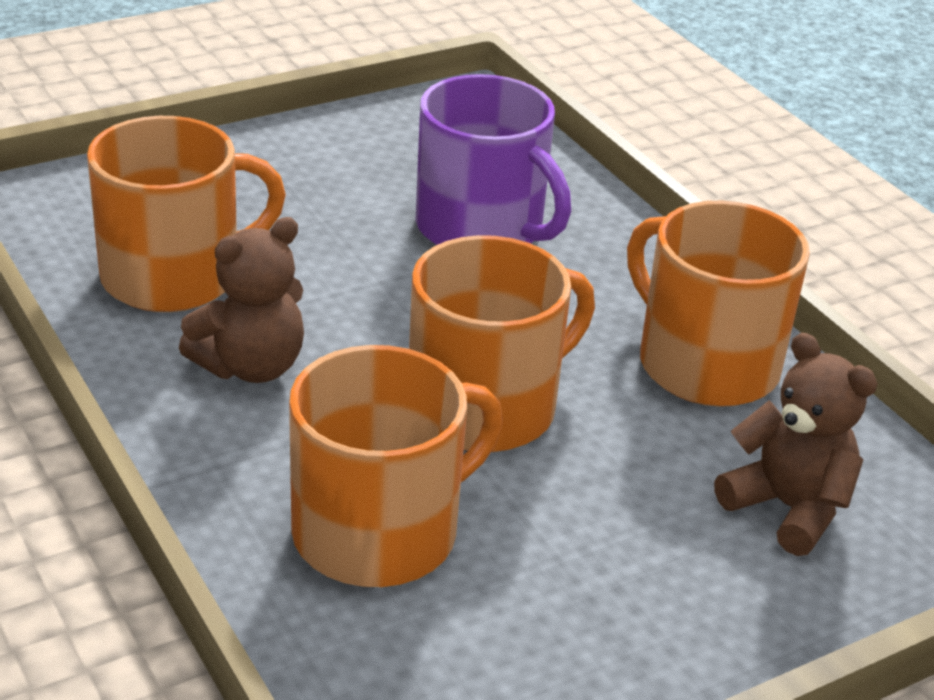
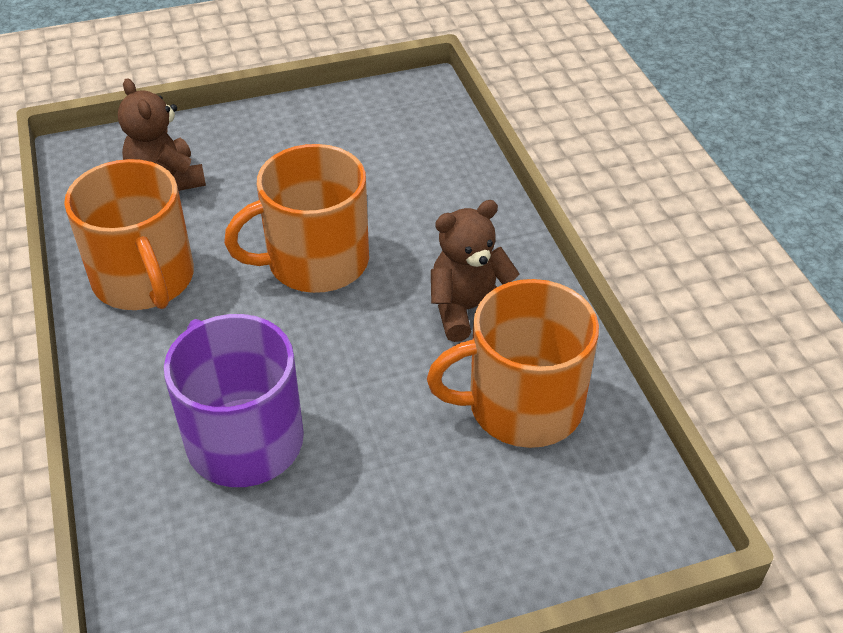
camera: 165 degrees left, 10 degrees up
orange mug [289,345,503,587] -> none

